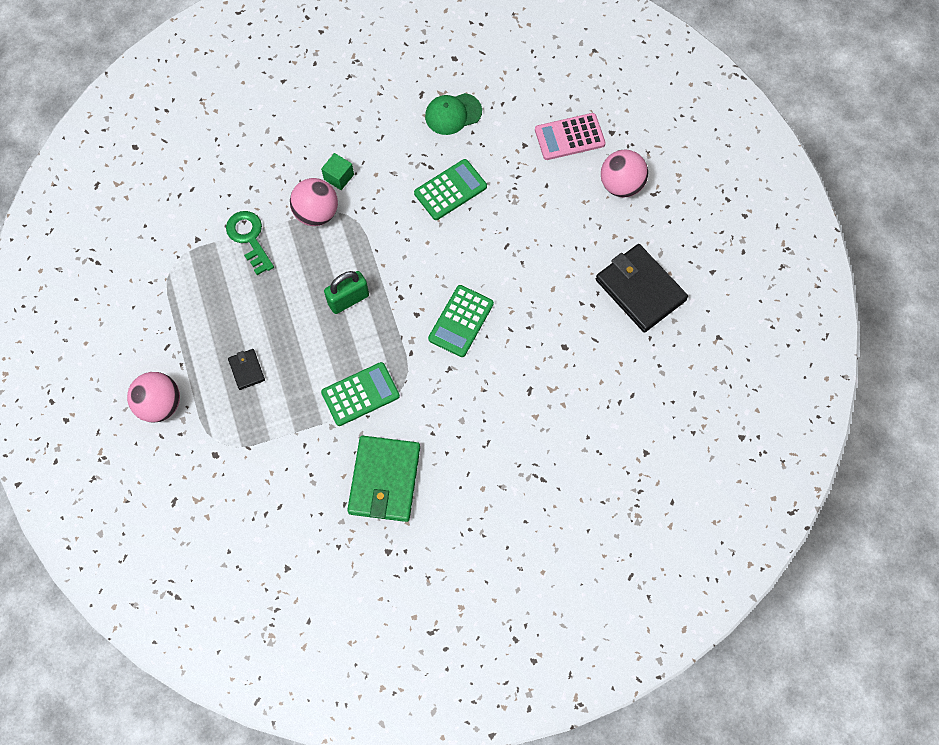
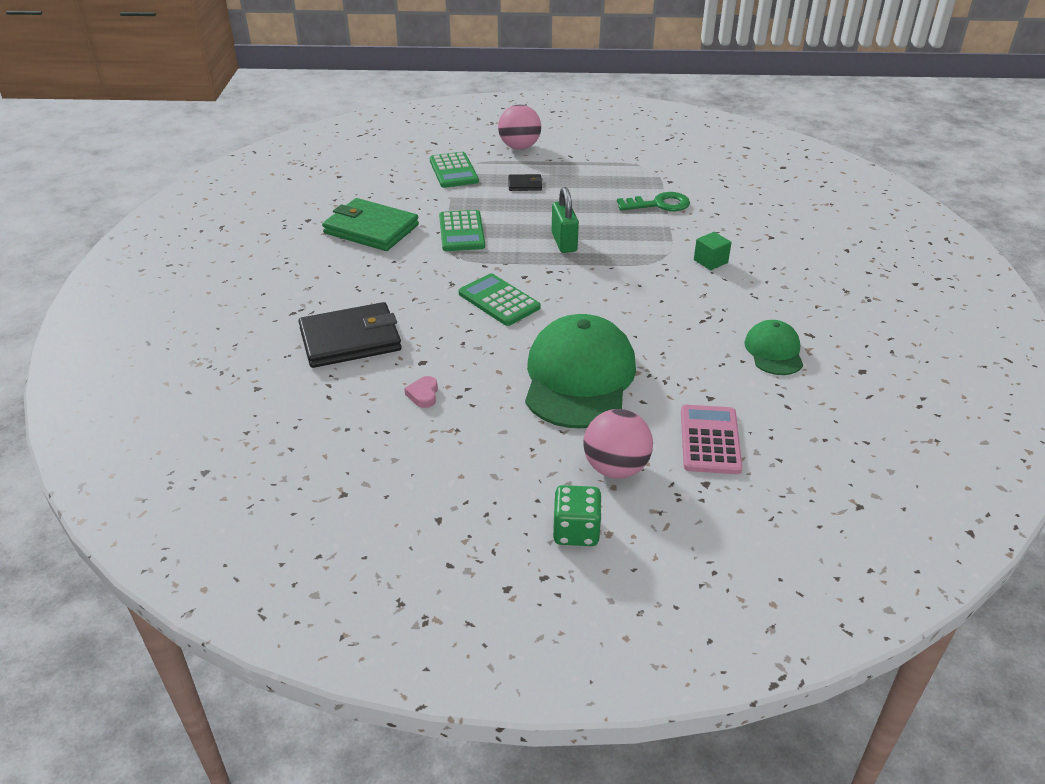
camera: 110 degrees right, 30 degrees down
pink ball [290,178,338,226] -> none
green calculator [414,159,487,220] -> green calculator moved to [430,152,479,188]
black wallet [596,244,688,332] -> black wallet moved to [299,302,402,368]
none -> pink heart [404,376,438,408]
none -> green cap [525,314,636,428]
none -> green dice [553,485,602,546]

